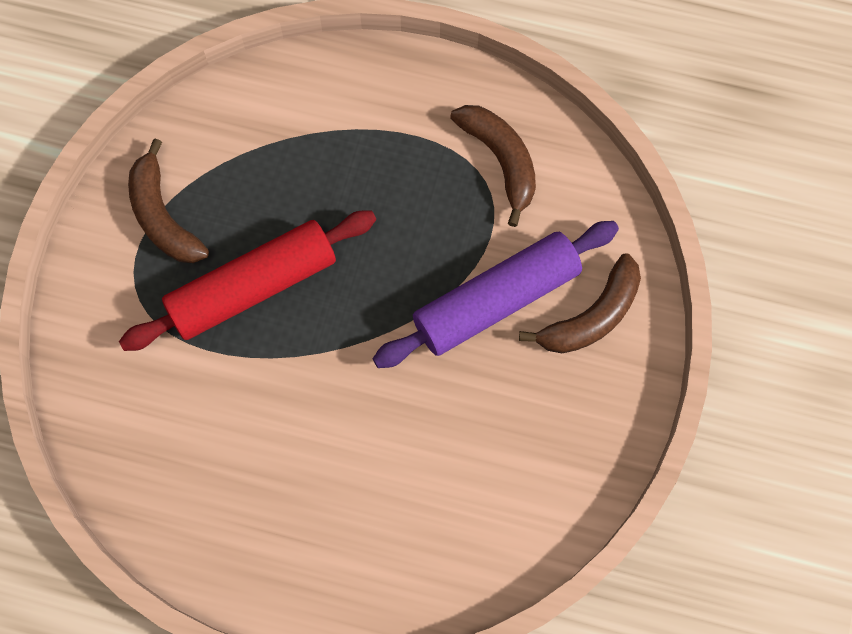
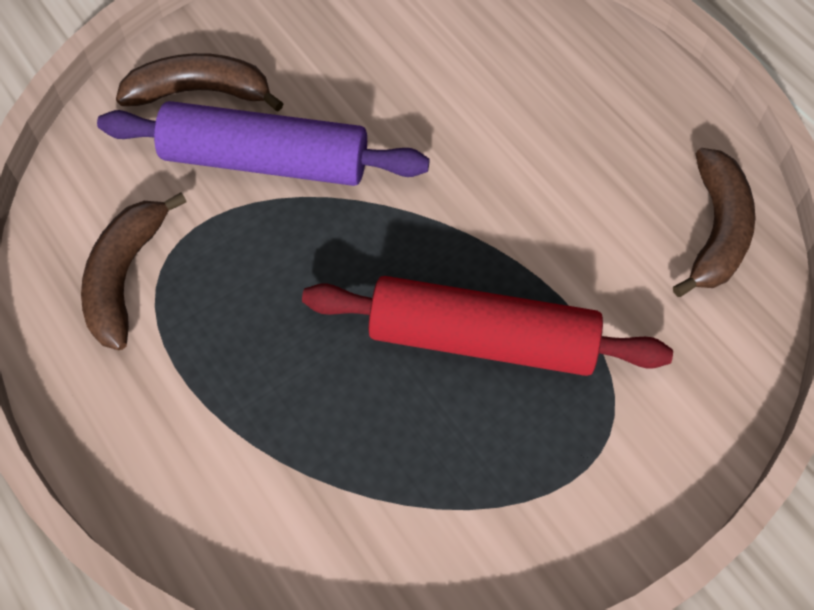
camera: 140 degrees left, 10 degrees down
brown banana [128,138,209,263] -> brown banana moved to [673,148,755,297]

